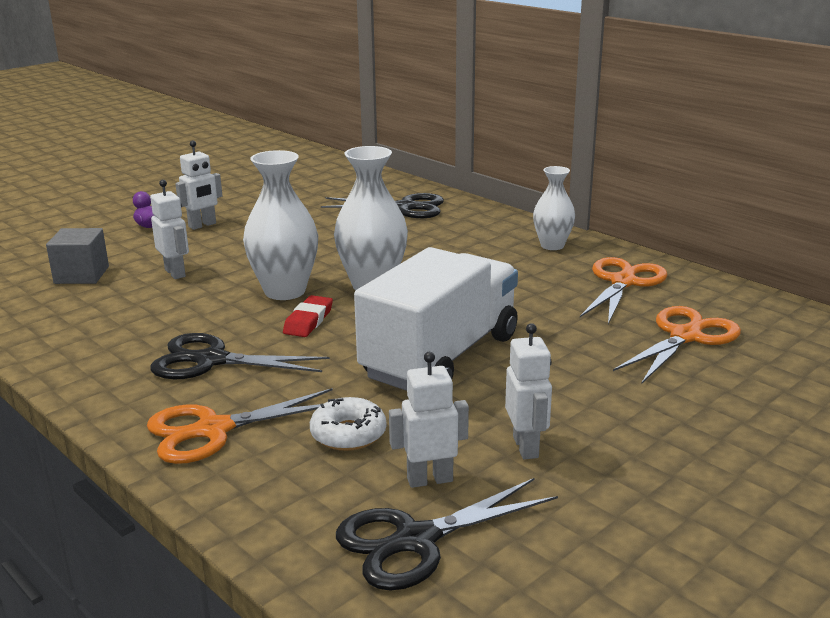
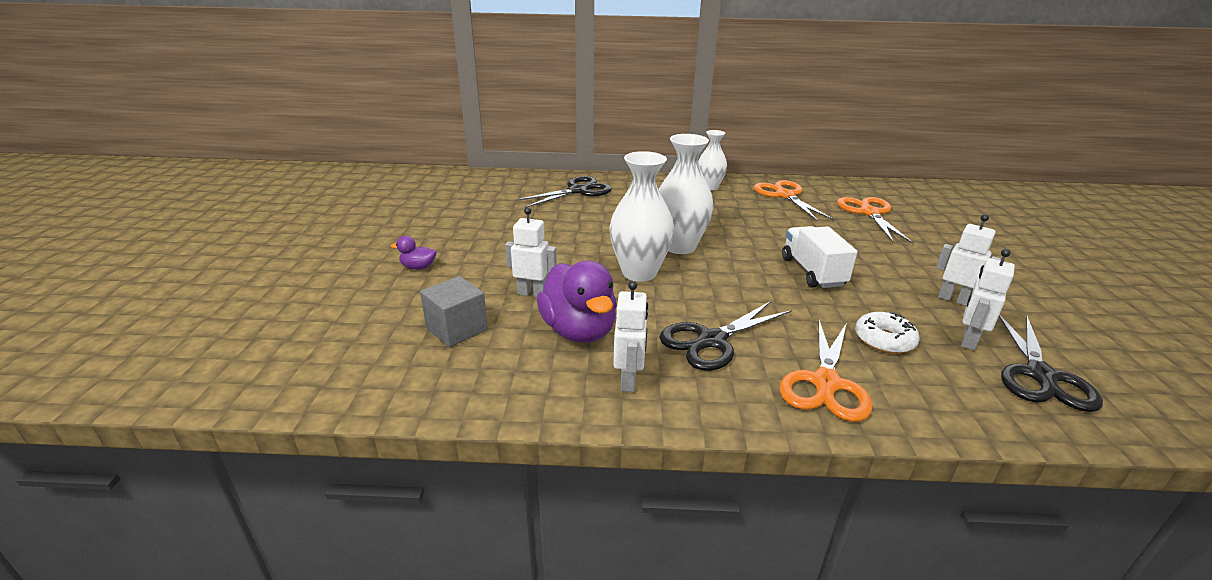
camera: 45 degrees left, 5 degrees up
white robot [175,141,222,230] -> white robot moved to [613,281,648,392]
red eraser [283,295,333,337] -> none
white truck [354,247,518,391] -> white truck [782,226,858,288], size x0.59
none -> purple duck [537,261,617,343]

